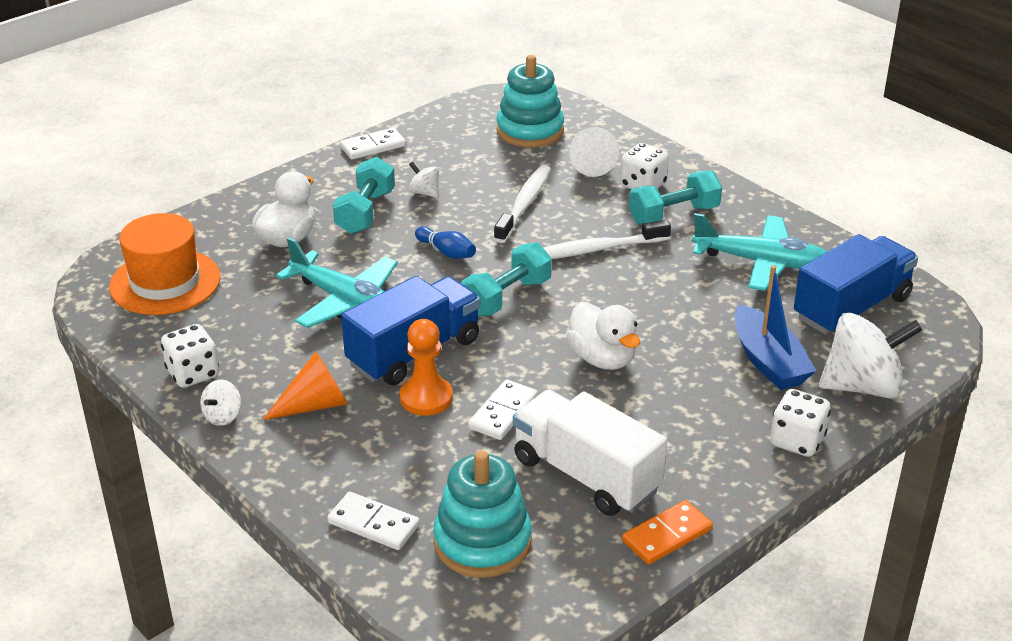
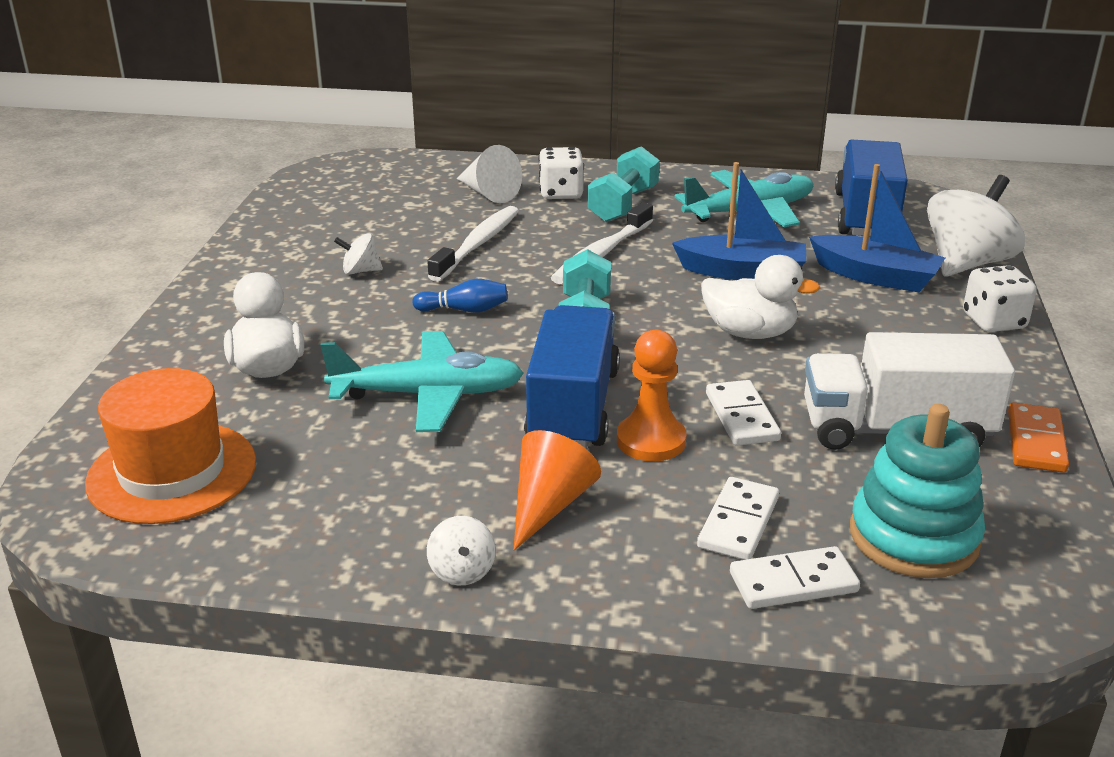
camera: 40 degrees left, 5 degrees down
white dice [161,324,219,388] -> none
turquoise dumbbell [333,157,395,234] -> none
white domino [340,128,406,160] -> white domino moved to [697,477,779,560]
white toothbrush [494,165,551,243] -> white toothbrush turned 45 degrees clockwise [427,206,519,282]
turquoise stacking toy [496,55,564,148] -> none
none -> blue boat [672,162,806,280]

